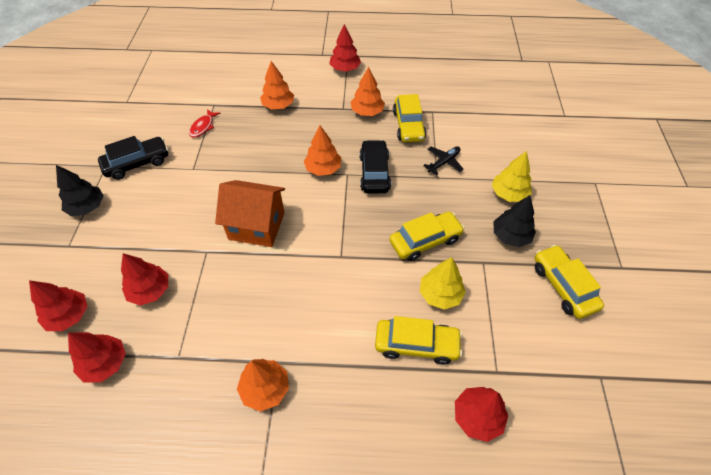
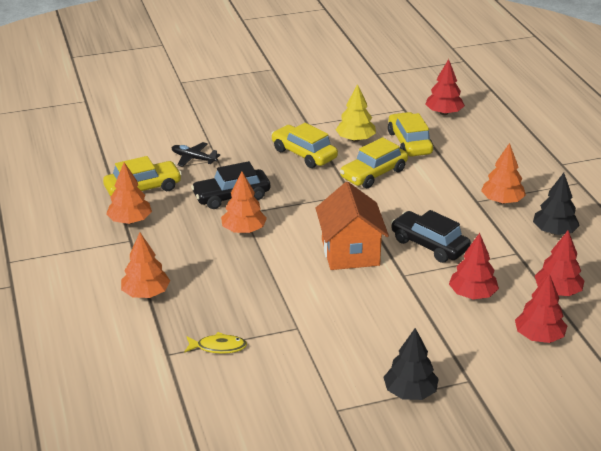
camera: 110 degrees left, 20 degrees down
black car [98,136,168,180] -> black car moved to [391,210,471,263]
red fish [189,109,221,138] -> yellow fish [184,332,247,354]
red tree [329,24,361,72] -> none
yellow tree [492,151,532,202] -> none
black tree [493,195,536,247] -> black tree moved to [533,173,580,235]
yellow car [534,245,604,319] -> yellow car moved to [340,137,408,188]

